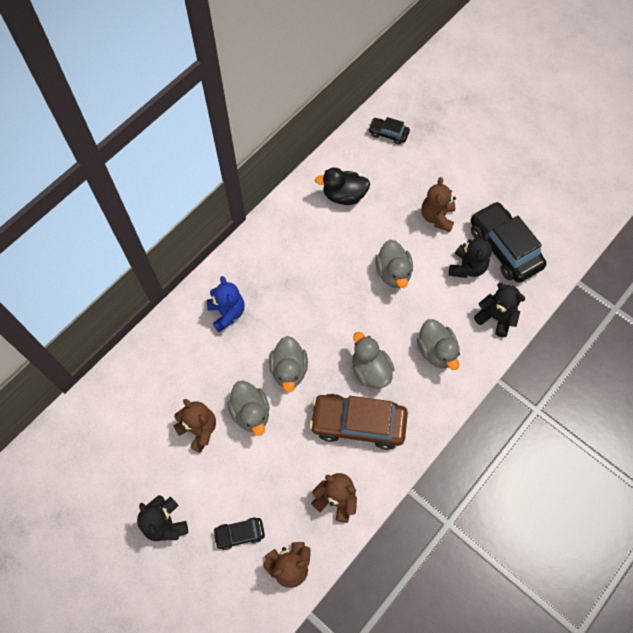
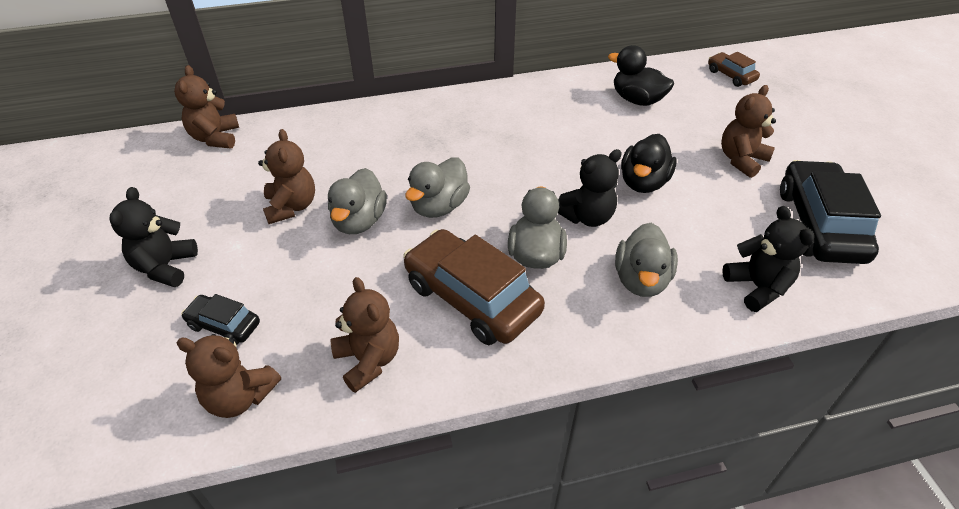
camera: 35 degrees right, 20 degrees down
blue teddy bear [207,276,245,332] -> none
black car [368,117,410,145] -> brown car [708,52,760,87]
grey duck [375,240,413,288] -> black duck [621,134,677,193]
black teddy bear [449,233,492,278] -> black teddy bear moved to [558,149,622,227]
none -> brown teddy bear [174,65,239,148]

